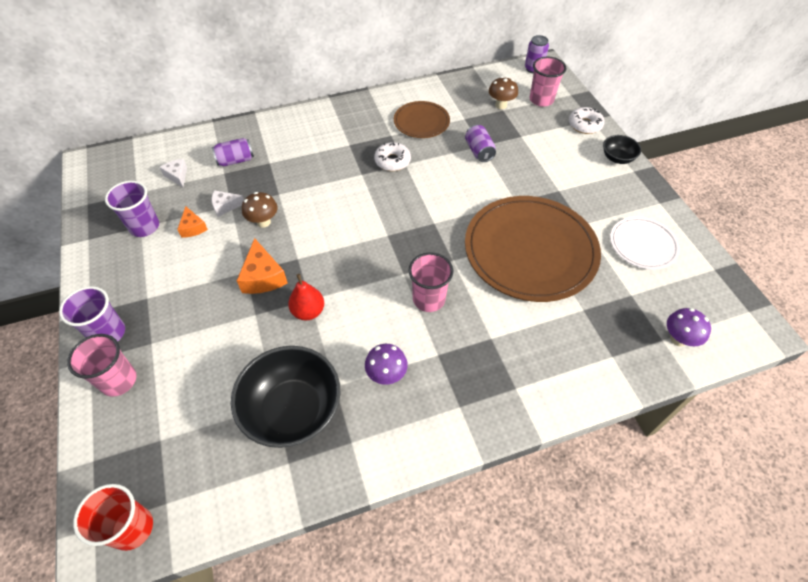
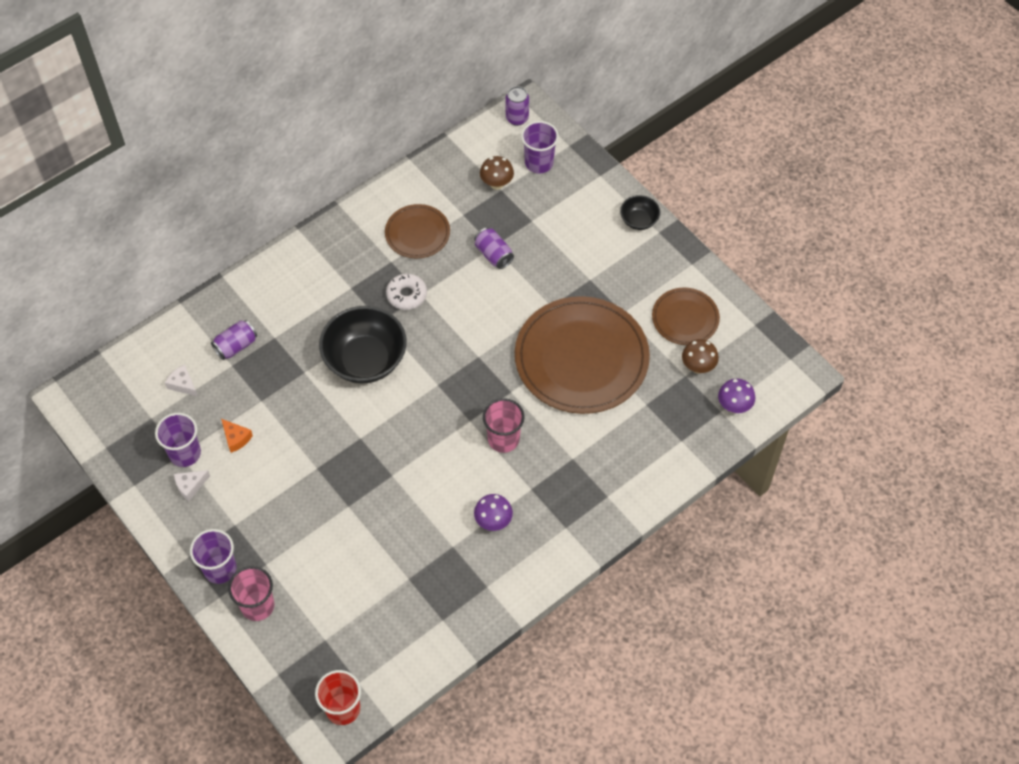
camera: 20 degrees left, 5 degrees up
white cheese [212,190,244,217] -> white cheese moved to [174,470,210,501]
black bowl [231,346,341,448] -> black bowl moved to [319,306,407,383]
orange cheese [237,238,287,294] -> none
brown mushroom [242,192,278,228] -> brown mushroom moved to [682,339,719,374]
red pear [288,274,324,320] -> none
pink cup [530,57,566,107] -> purple cup [521,121,559,173]
white donut [569,107,605,134] -> none
white plate [610,217,680,270] -> brown plate [652,288,720,345]

